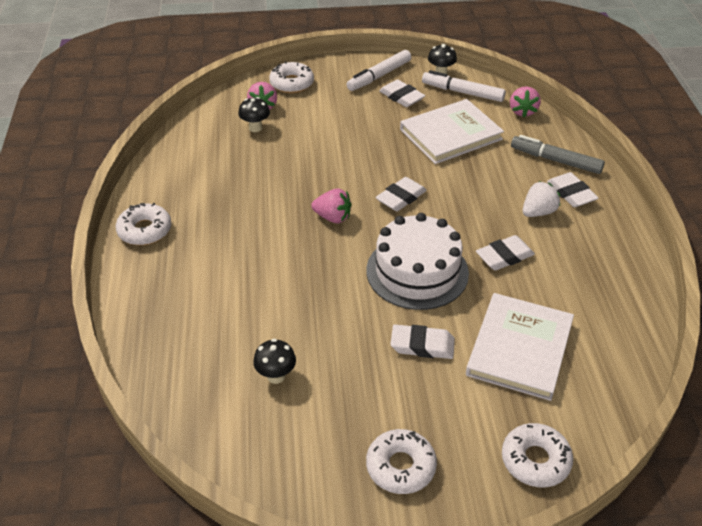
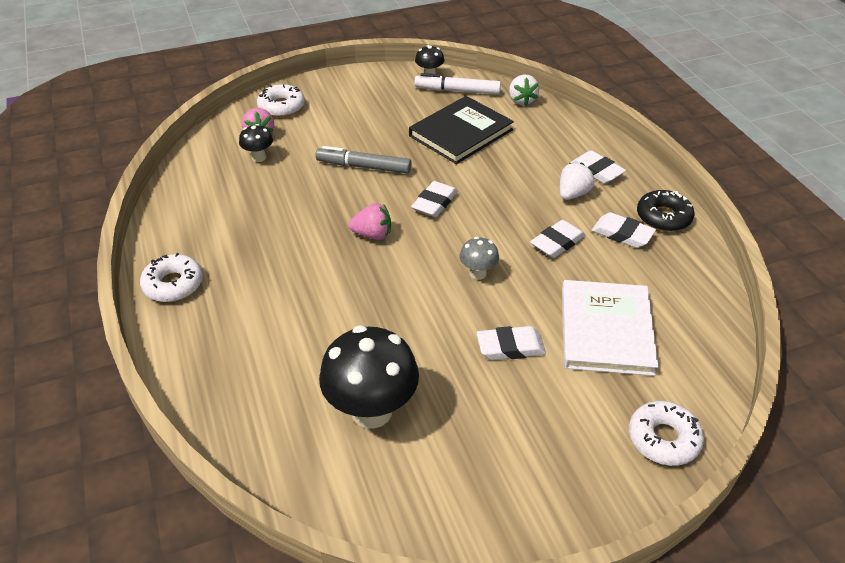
camera: 15 degrees left, 0 degrees up
black mushroom [253,339,296,384] -> black mushroom [319,325,419,429], size x2.08
white marker [347,50,411,91] -> none
white cake [366,213,469,310] -> grey mushroom [460,237,499,280]
white donut [366,429,437,494] -> none
white eraser [379,80,425,107] -> white eraser moved to [592,212,656,248]
white book [400,99,504,164] -> black book [409,96,514,164]
pink strawberry [510,86,541,117] -> white strawberry [509,74,539,106]
grey marker [511,135,605,174] -> grey marker moved to [316,146,412,173]
none -> black donut [637,190,695,232]

